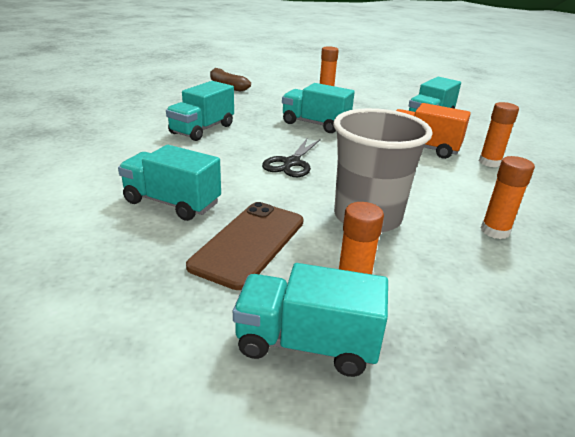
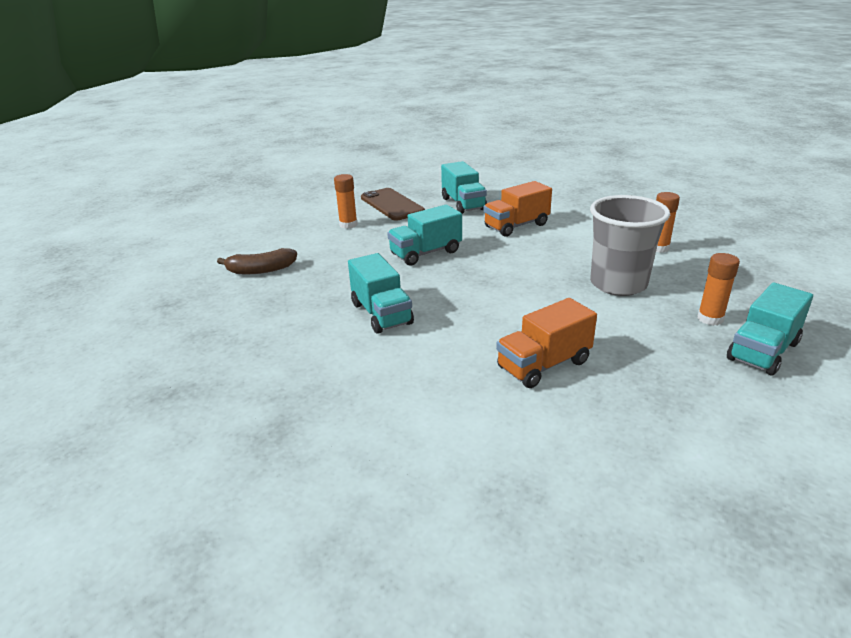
camera: 55 degrees left, 0 degrees up
turquoise truck [118,145,221,221] -> orange truck [496,298,597,388]
brown phone [186,202,304,290] -> brown phone moved to [361,188,425,221]
black scissors [262,137,321,177] -> none
orange glue stick [479,102,519,167] -> none

